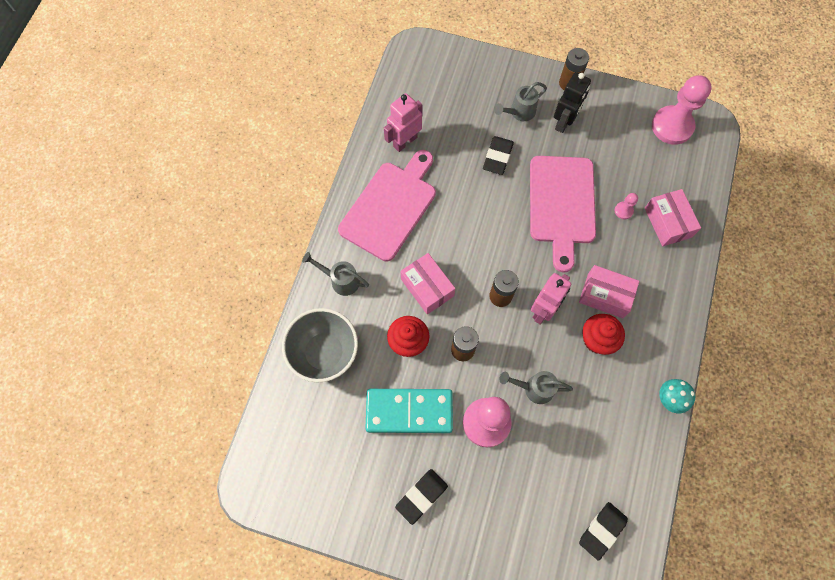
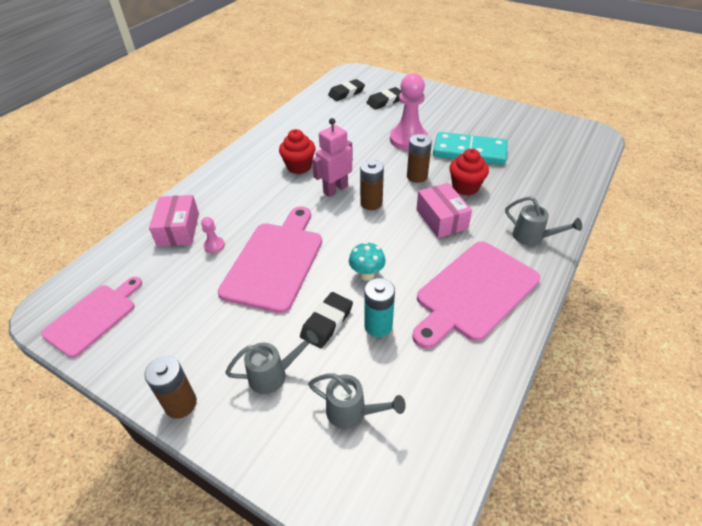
camera: 165 degrees left, 25 degrees down
grey bowl [282,308,358,382] -> none
pink robot [384,93,422,152] -> none
black eraser [395,469,448,525] -> black eraser moved to [366,87,401,110]
grey watering can [499,371,573,404] -> grey watering can moved to [308,373,405,429]
black robot [554,72,591,133] -> none
pink box [579,265,639,318] -> none
pink pawn [652,76,712,145] -> pink cutting board [41,277,142,358]
turquoise mushroom [659,379,695,413] -> turquoise mushroom moved to [349,242,386,281]
none -> turquoise battery [364,278,395,337]

